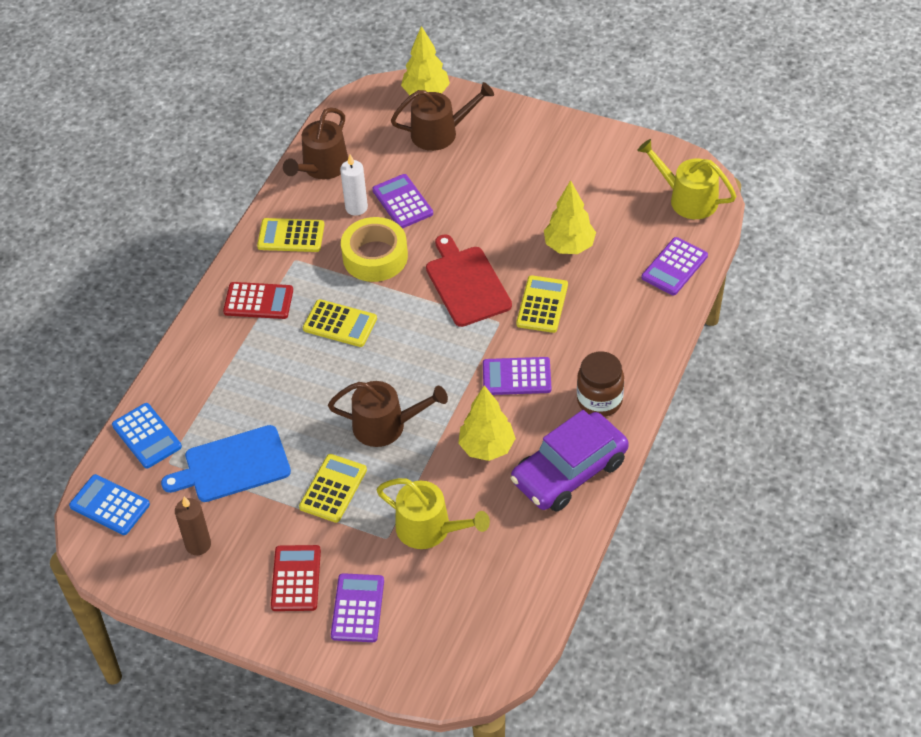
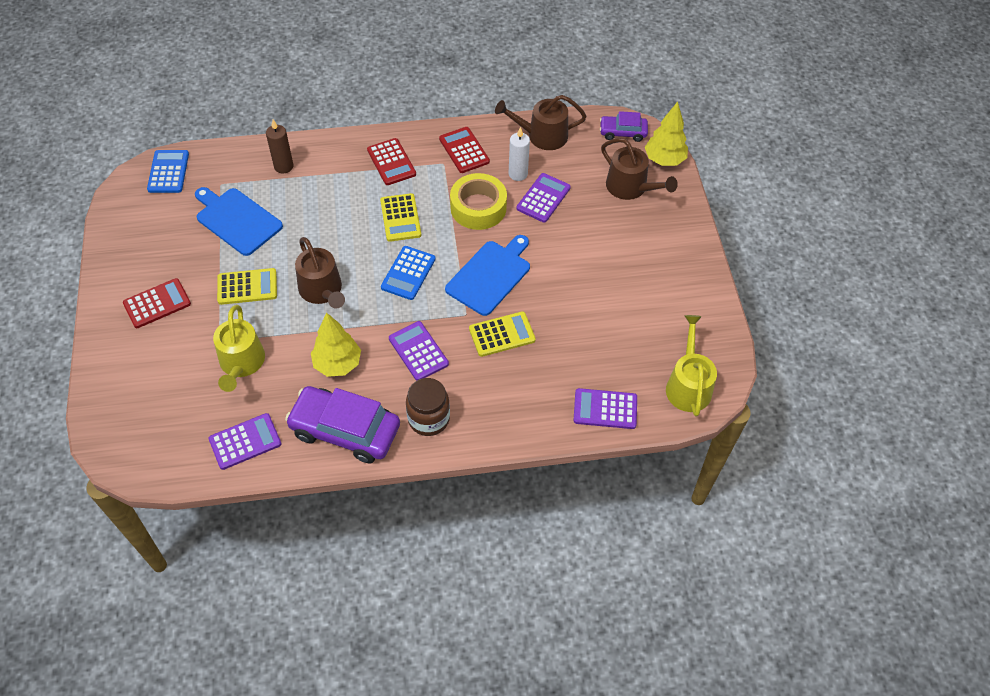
camera: 55 degrees right, 5 degrees up
blue calculator [112,403,182,468] -> blue calculator moved to [381,246,436,300]
brown candle [175,497,211,555] -> brown candle moved to [266,120,294,173]
yellow calculator [257,218,324,252] -> red calculator [439,127,490,173]
purple calculator [331,573,384,642] -> purple calculator moved to [208,413,281,470]
red cutting board [426,234,512,327] -> blue cutting board [445,235,530,316]
yellow tree [544,180,596,254] -> none
none -> purple car [600,111,648,142]

